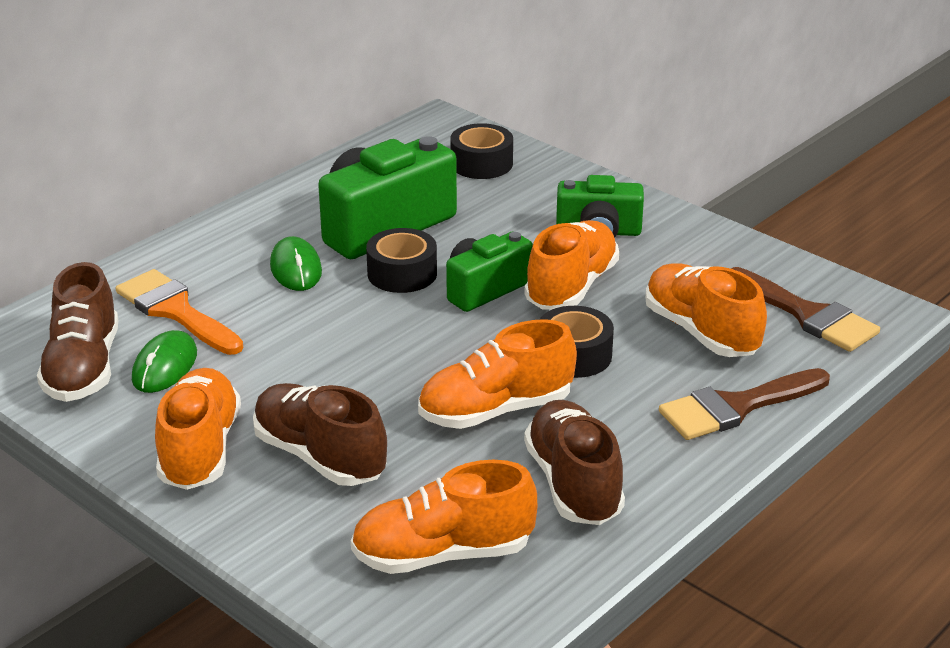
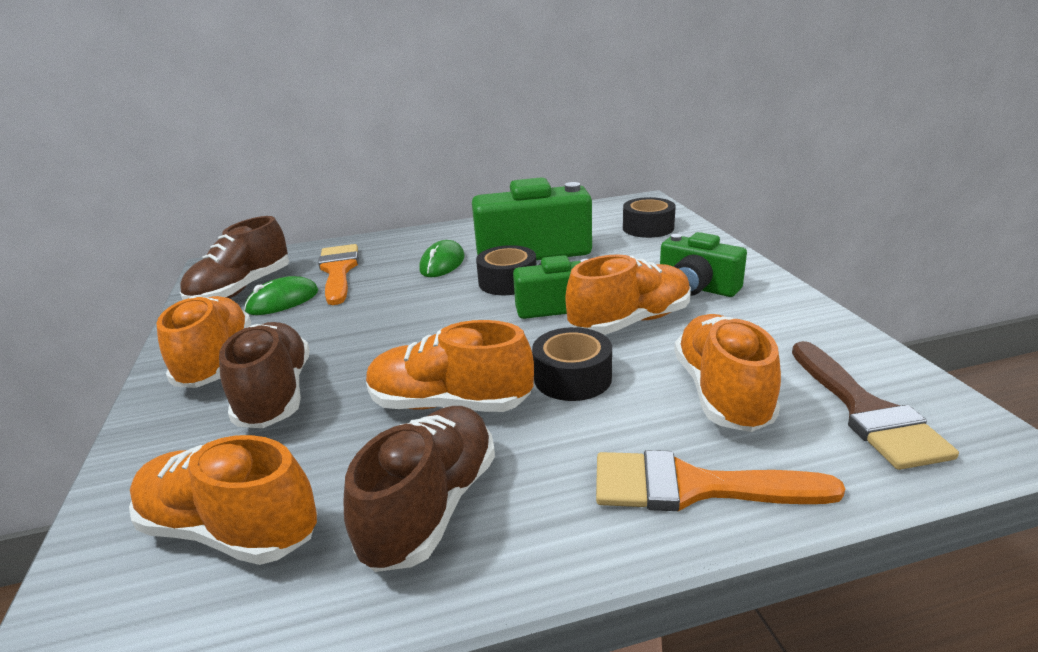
camera: 35 degrees right, 5 degrees down
orange shoe [155,368,241,490] -> orange shoe turned 45 degrees counterclockwise [156,296,251,388]
brown brush [659,368,830,440] -> orange brush [596,450,845,511]

